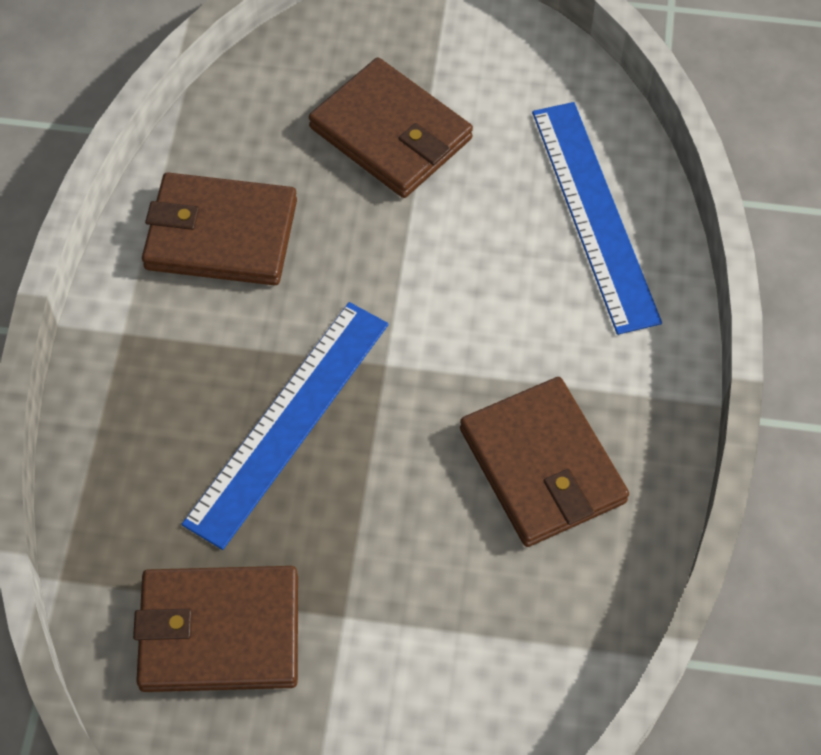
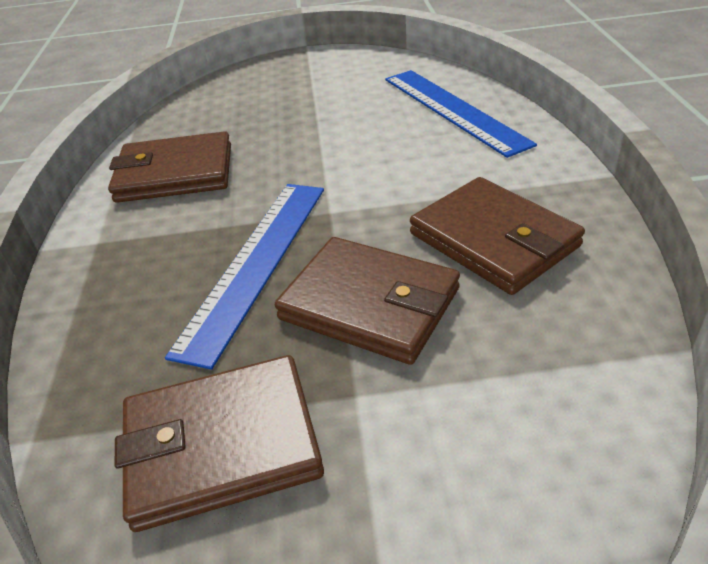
camera: 10 degrees left, 20 degrees down
brown wallet [309,58,473,198] -> brown wallet moved to [275,237,460,365]

